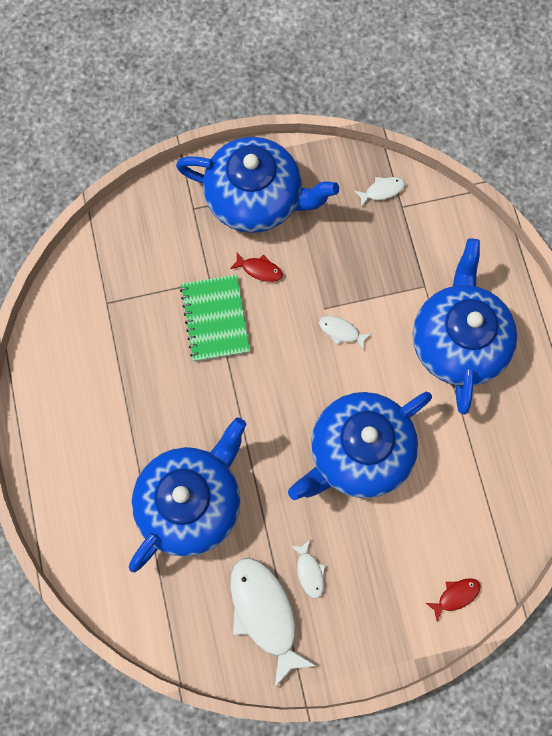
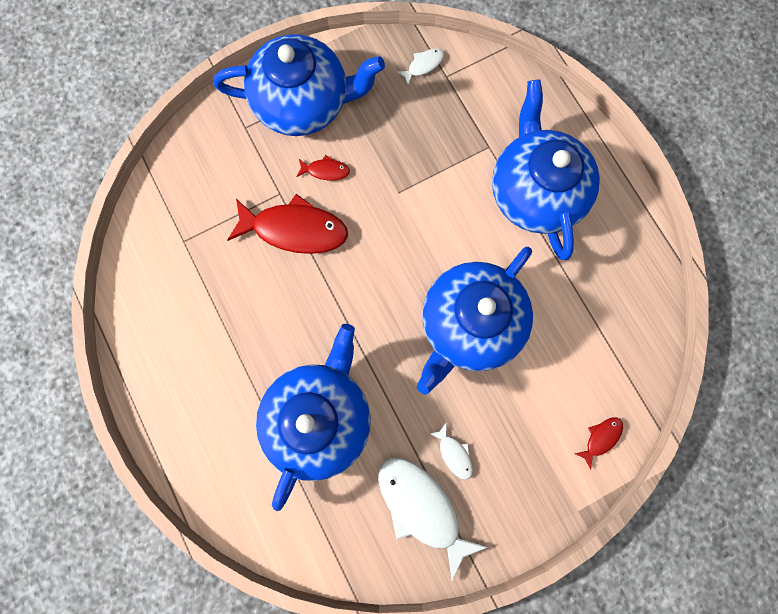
camera: 15 degrees left, 5 degrees up
green notebook [180,275,250,362] -> red fish [227,194,348,254]
white fish [319,316,372,351] -> none

